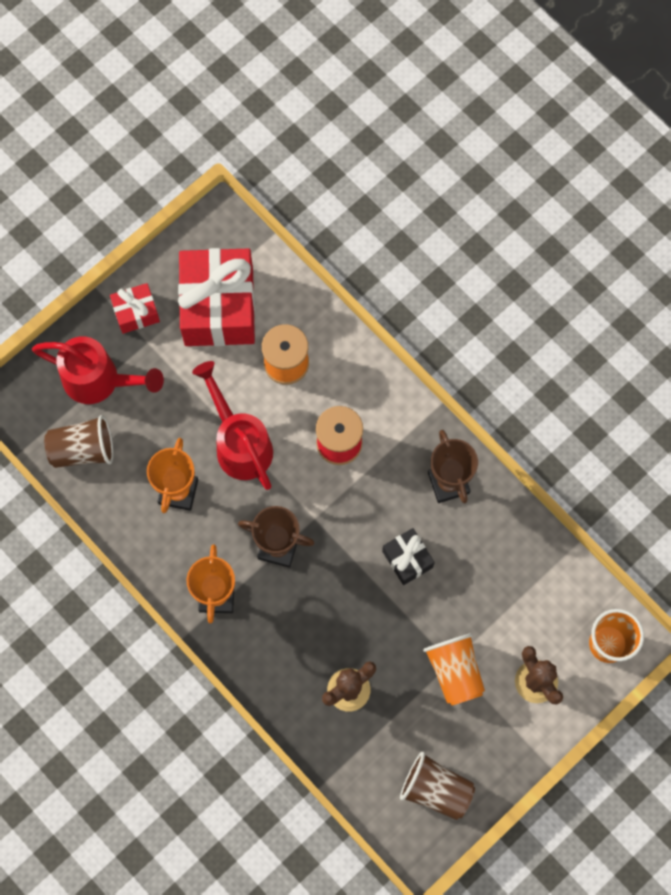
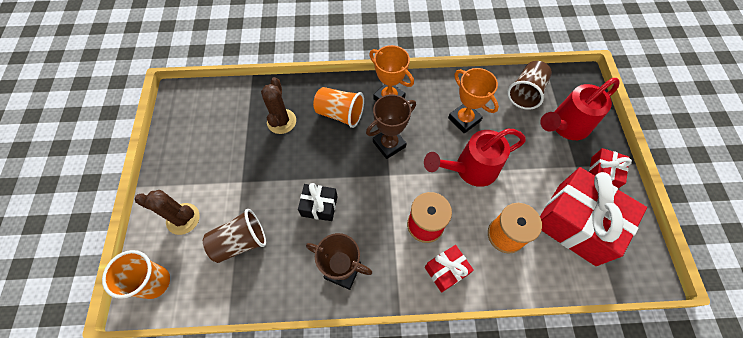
camera: 130 degrees right, 10 degrees down
red watering can [192,361,273,490] -> red watering can turned 150 degrees clockwise [424,128,526,187]
brown cup [400,752,475,820] -> brown cup moved to [203,209,266,263]
orange cup [423,633,485,706] -> orange cup moved to [313,87,364,128]
none -> red gift [425,245,474,293]

